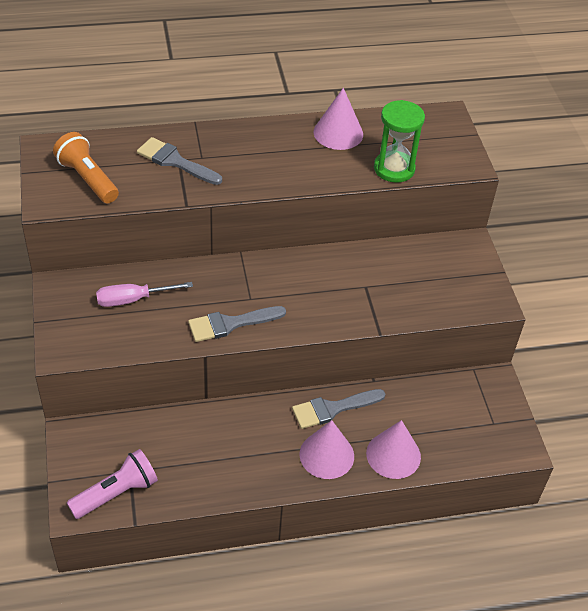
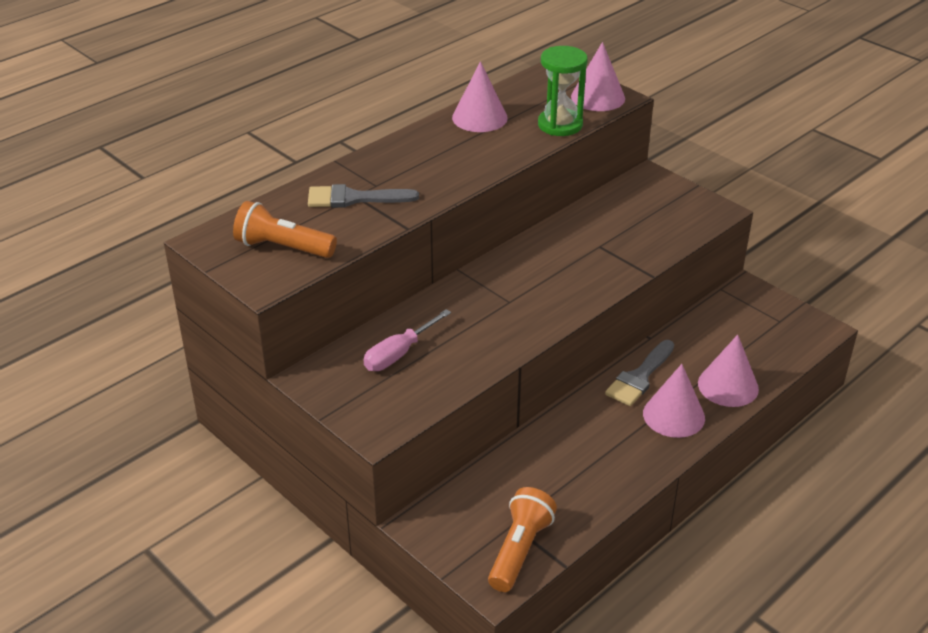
camera: 30 degrees left, 10 degrees down
pink flashlight [67,449,158,519] -> orange flashlight [488,487,557,592]
grey brush [188,306,286,342] -> none
none -> pink cone [571,42,625,111]

